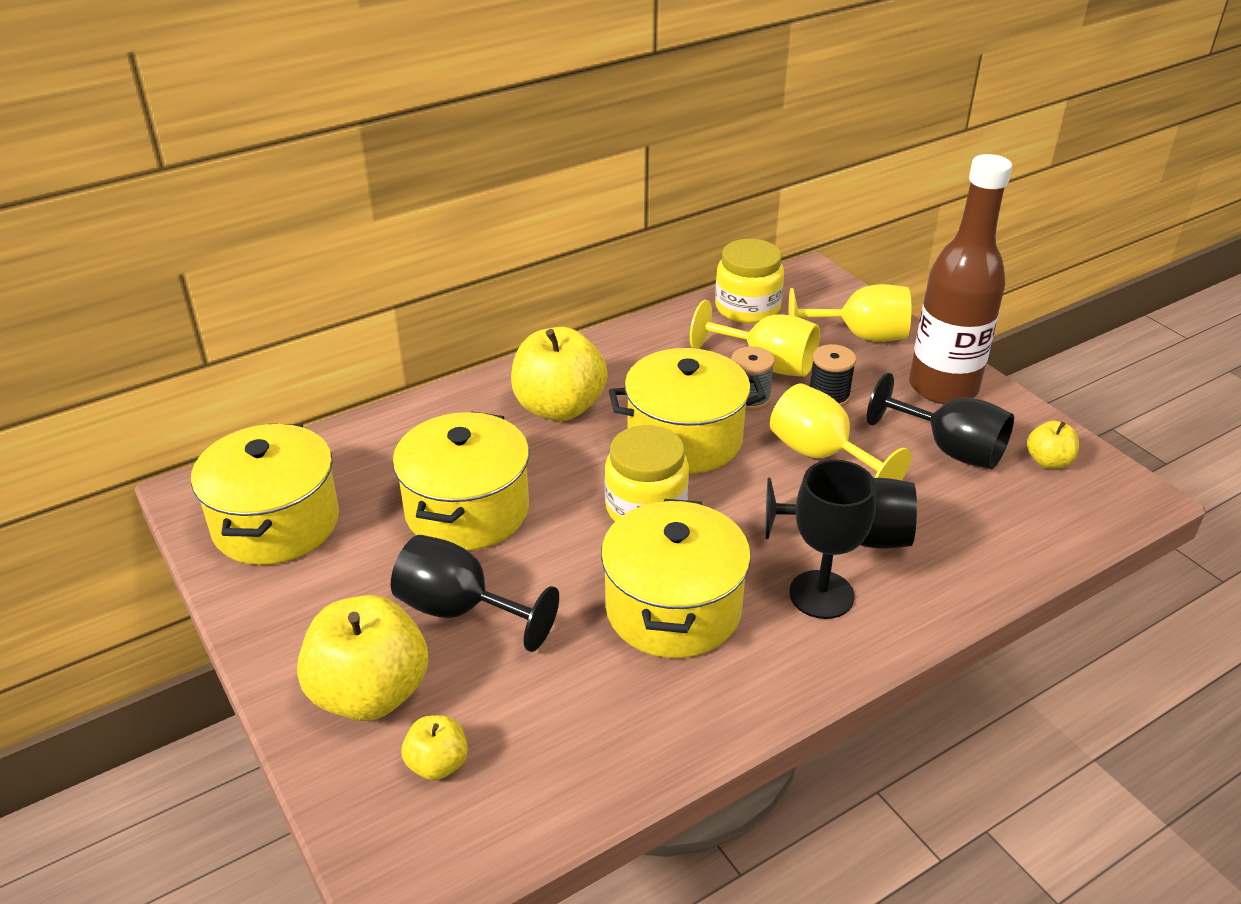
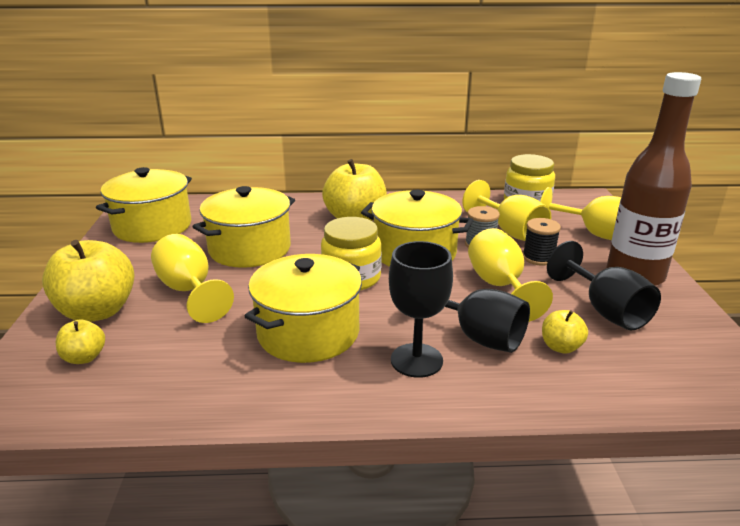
camera: 30 degrees right, 10 degrees down
black goblet [391,535,559,652] -> yellow goblet [151,234,234,323]
yellow apple [1027,421,1079,469] -> yellow apple moved to [542,310,588,354]

